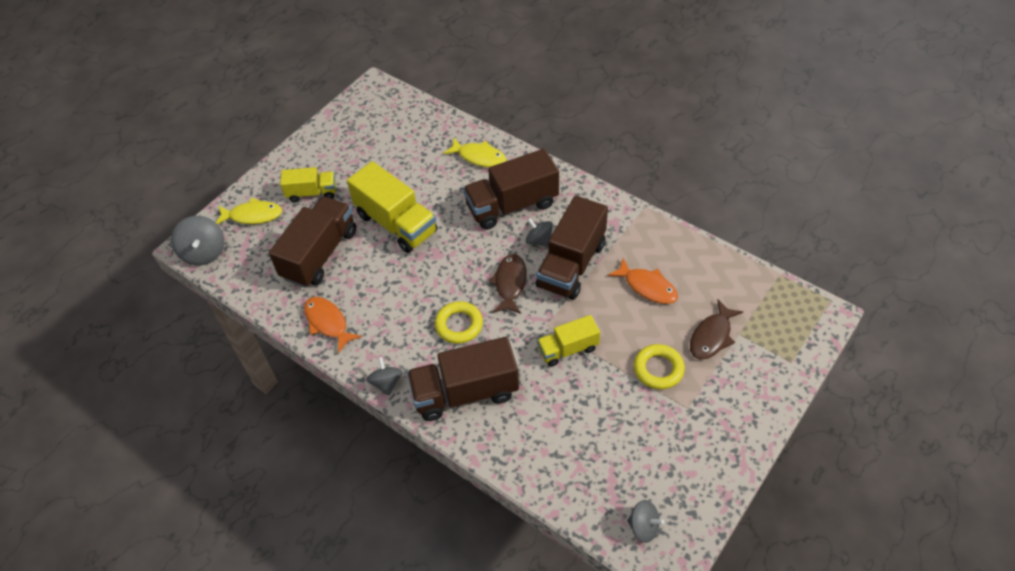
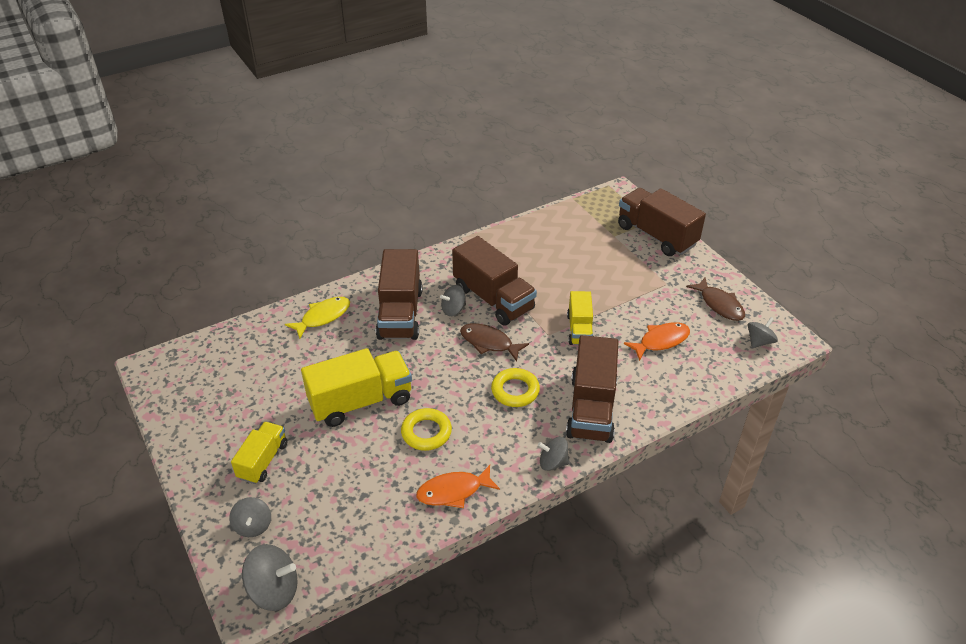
camera: 70 degrees left, 10 degrees down
yellow fish [216,198,282,224] -> grey spinning top [229,497,271,537]
brown truck [269,196,356,288] -> brown truck moved to [618,188,706,256]
orange fish [608,258,678,304] -> orange fish moved to [624,322,690,361]
yellow ring [634,344,685,389] -> yellow ring moved to [401,408,452,451]
brown fish [690,300,743,360] -> brown fish moved to [686,278,745,321]

